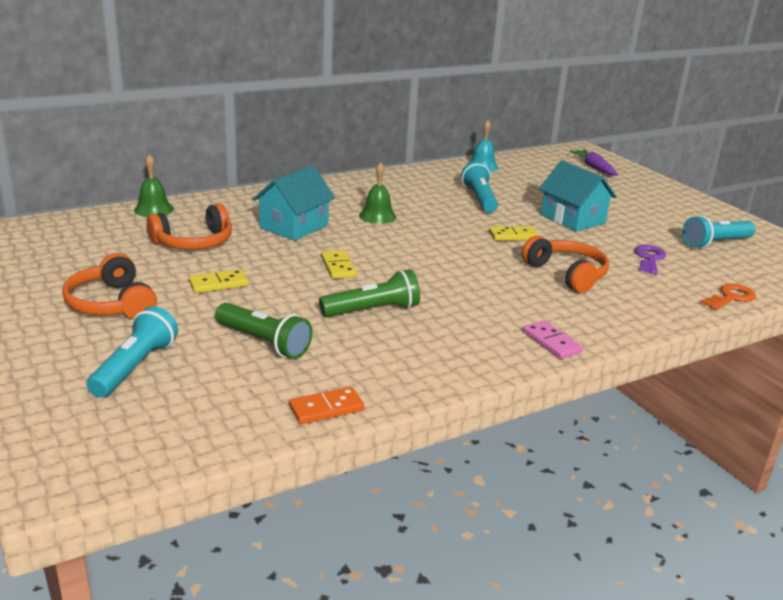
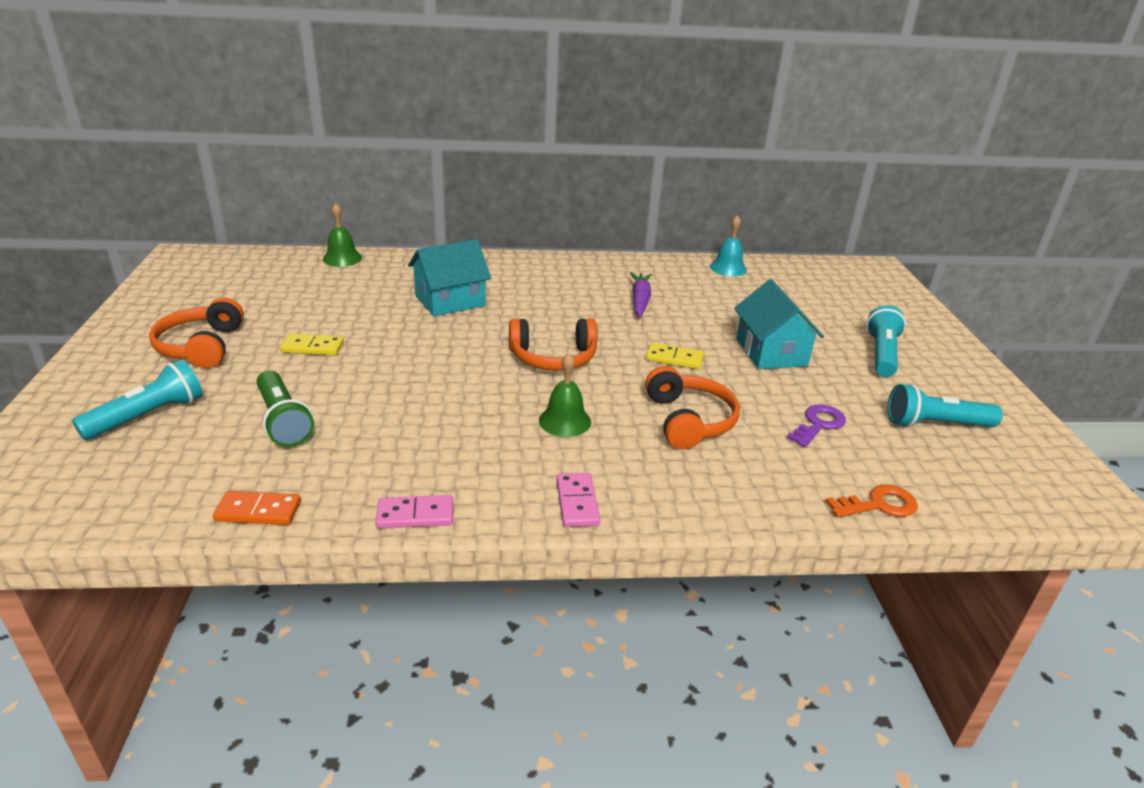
camera: 25 degrees right, 5 degrees up
orange headphones [147,204,232,250] -> orange headphones moved to [509,318,597,371]
green flashlight [319,269,420,317] -> none
yellow domino [321,250,357,279] -> none
green bell [359,162,396,224] -> green bell moved to [539,353,591,437]
turquoise flashlight [461,161,498,213] -> turquoise flashlight moved to [866,305,906,377]
purple carrot [570,149,618,176] -> purple carrot moved to [630,272,652,317]
none -> pink domino [375,495,453,528]

